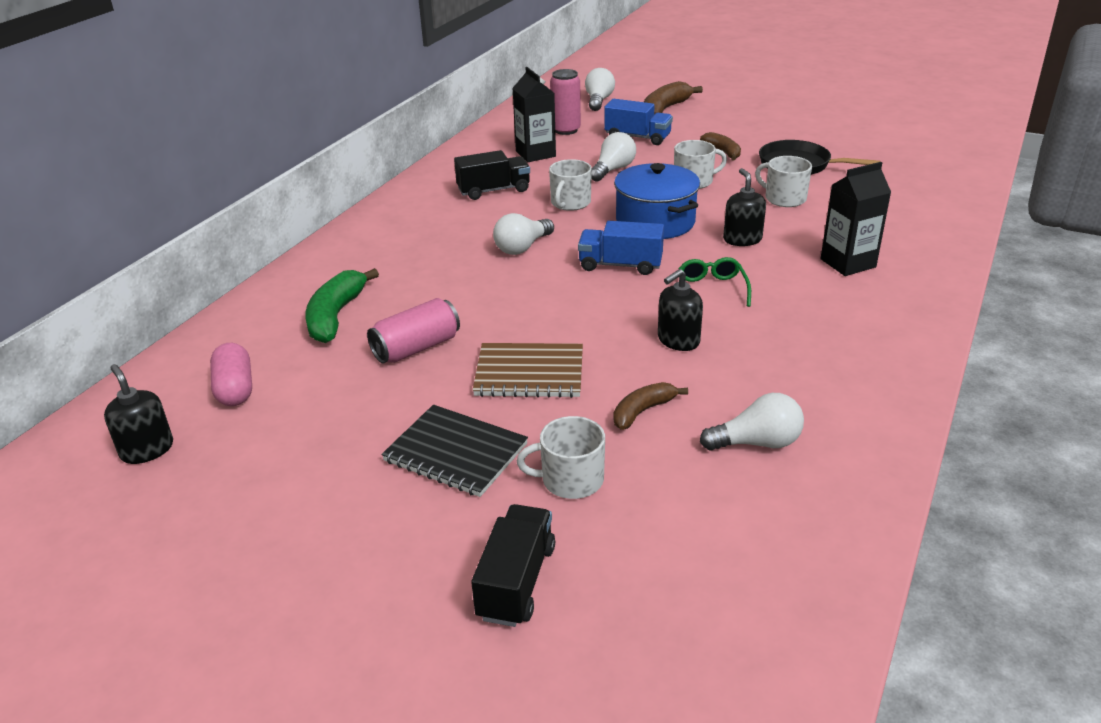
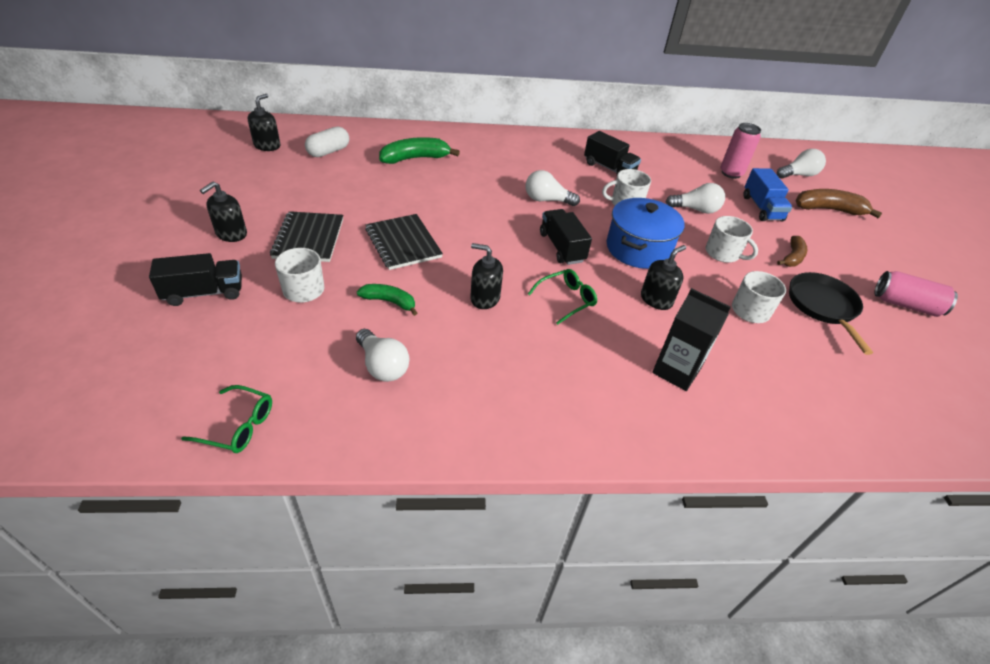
camera: 55 degrees right, 10 degrees up
pink capsule [210,343,252,406] -> white capsule [305,126,349,157]
pink can [367,298,460,364] -> pink can moved to [874,271,958,317]
brown notebook [473,343,583,398] -> black notebook [365,214,443,270]
black carton [512,67,556,162] -> none
blue truck [578,221,664,275] -> black truck [540,209,592,265]
brown banana [614,382,688,430] -> green banana [357,284,417,316]
none -> green glasses [181,385,272,453]
none -> black soap dispenser [200,182,247,242]

